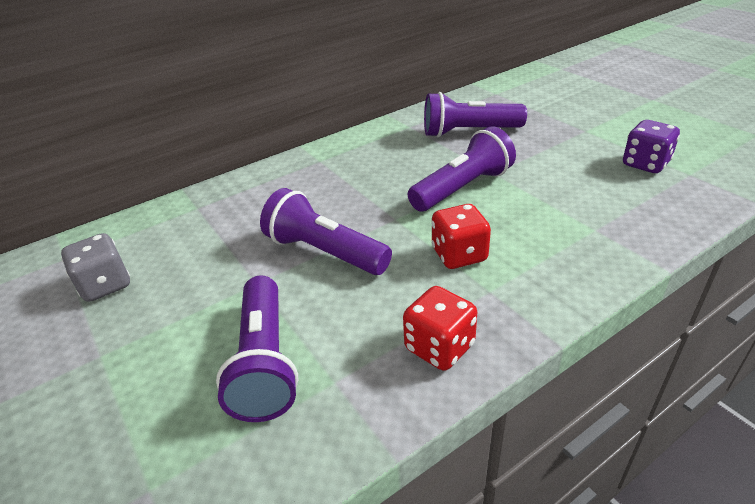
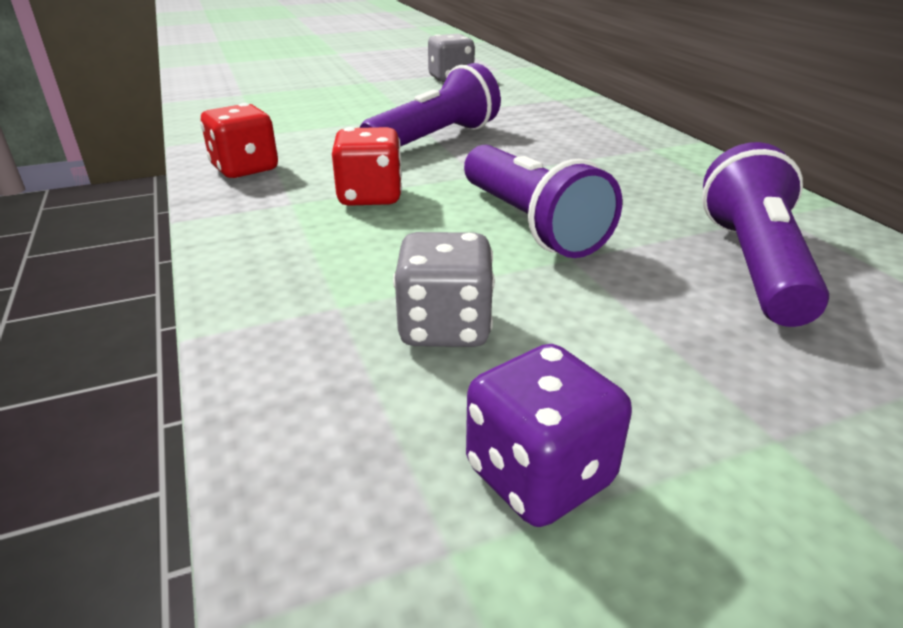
camera: 100 degrees right, 5 degrees down
purple flashlight [216,275,299,422] -> none
none -> grey dice [393,232,495,347]

